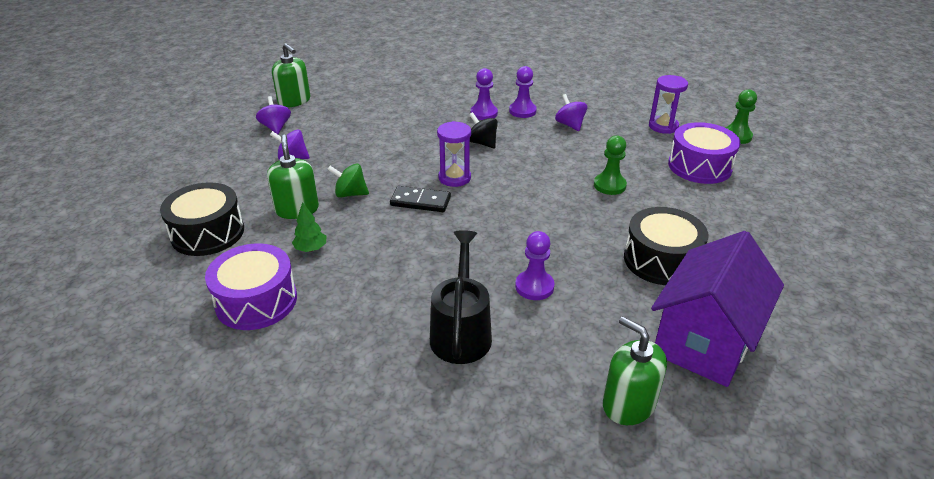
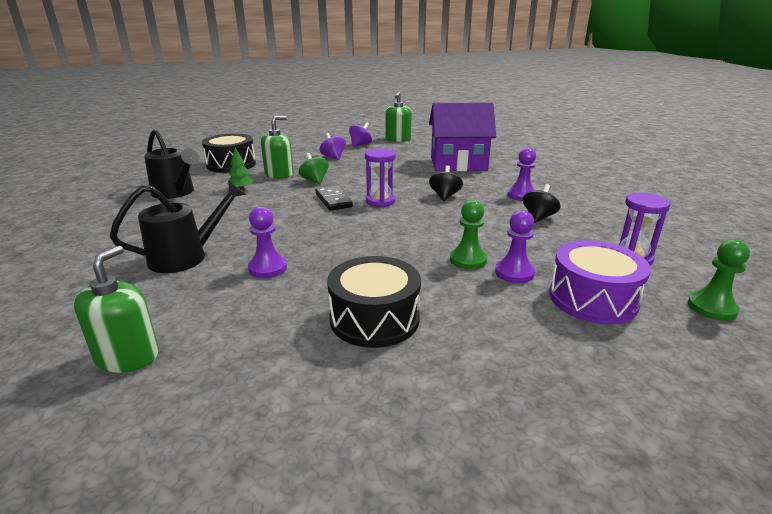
camera: 55 degrees right, 10 degrees down
purple drum [205,243,297,330] -> black watering can [144,129,200,199]
purple pawn [470,68,498,120] -> purple pawn moved to [495,210,535,283]
purple spinning top [555,94,587,131] -> black spinning top [523,184,561,223]
purple house [651,231,784,387] -> purple house moved to [429,103,496,171]

